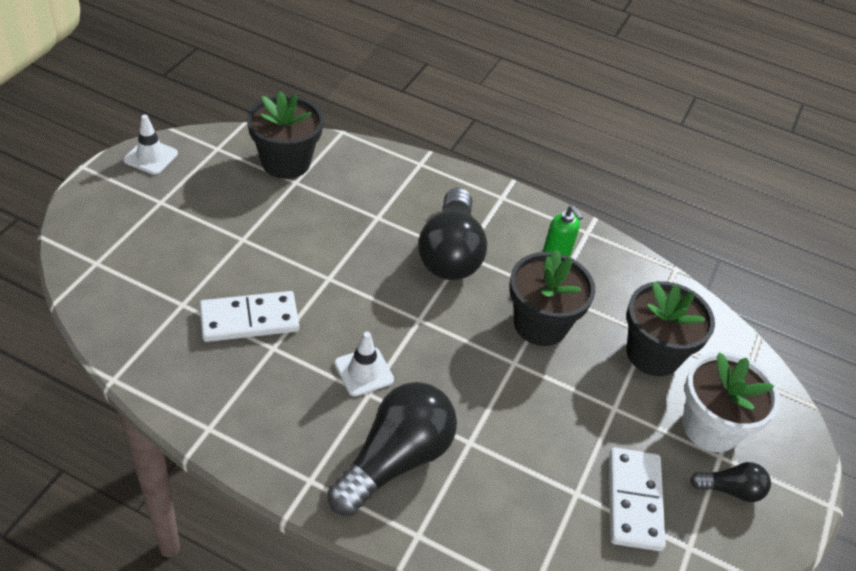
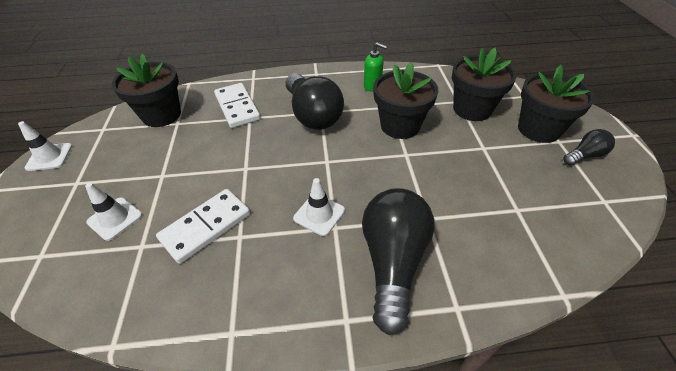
camera: 25 degrees left, 0 degrees up
white domino [609,448,666,551] -> white domino moved to [214,83,260,128]
white flower pot [682,352,780,452] -> black flower pot [518,65,595,143]
none -> white traffic cone [85,183,142,241]

